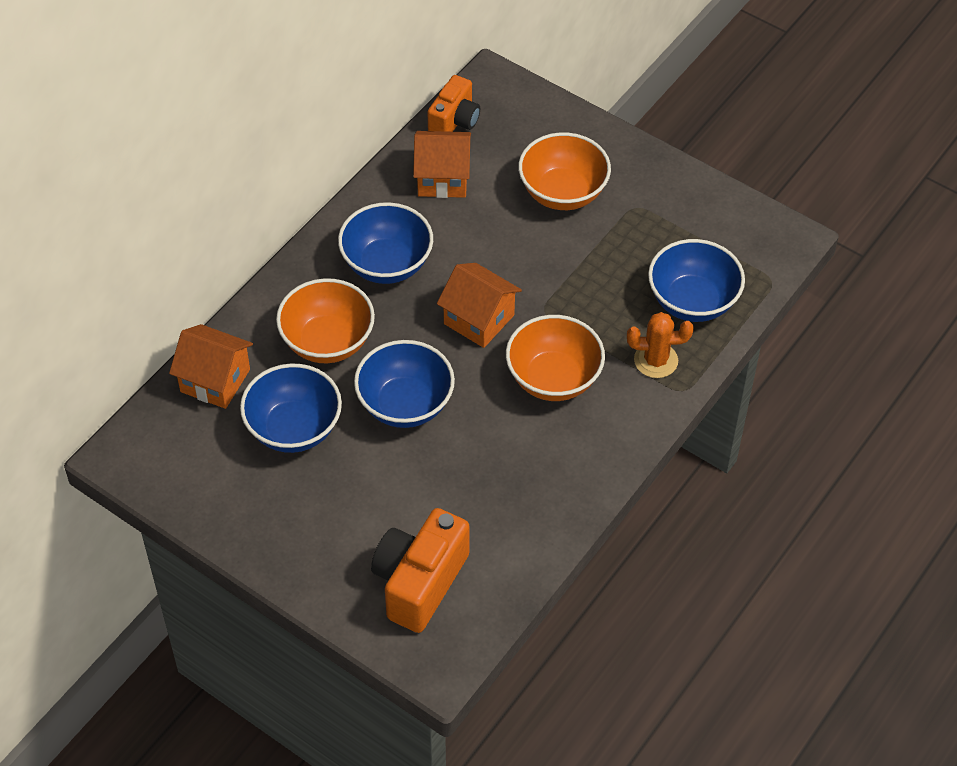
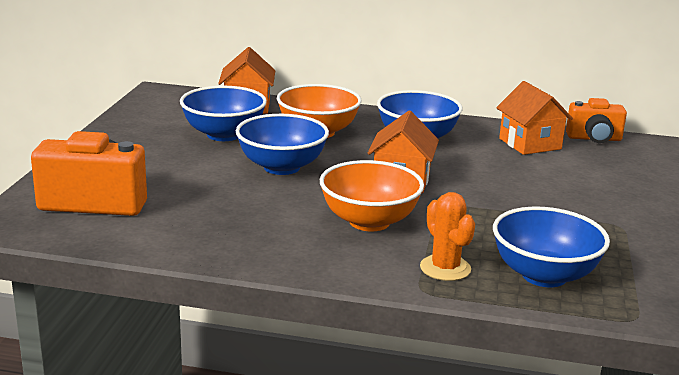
camera: 65 degrees right, 30 degrees down
orange bowl [518,132,611,210] -> none

